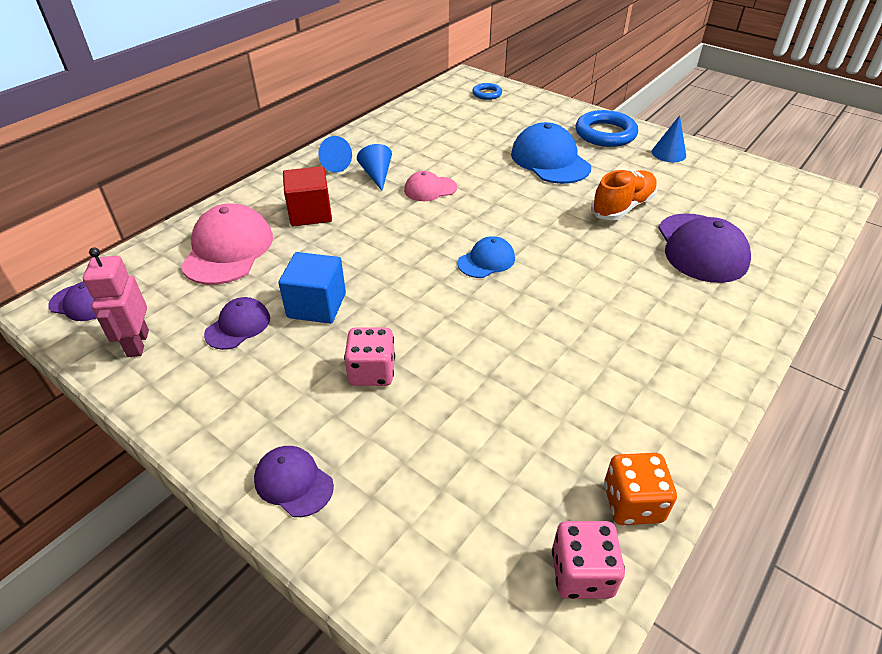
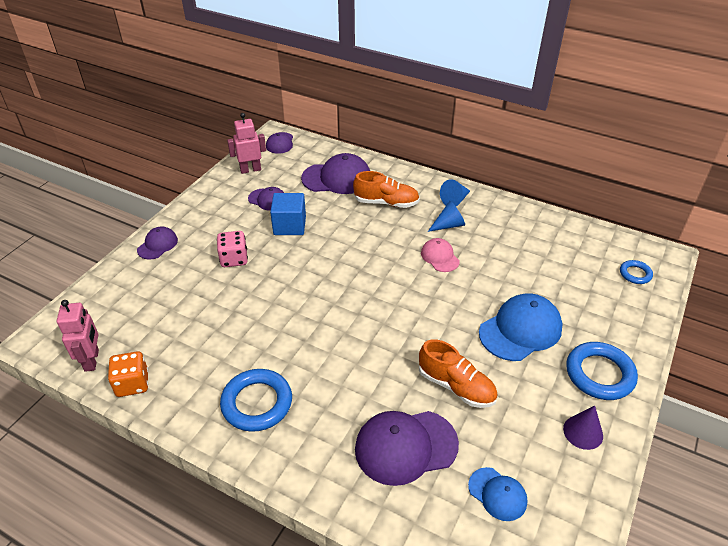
camera: 80 degrees right, 0 degrees up
pink cap [181,203,273,285] -> purple cap [301,153,370,194]
red cube [283,166,332,226] -> orange shoe [353,171,420,208]
blue cap [458,236,515,278] -> blue cap moved to [468,467,527,521]
pink dice [552,521,625,599] -> pink robot [57,300,99,372]
blue cone [652,115,686,162] -> purple cone [563,406,603,450]
none -> blue ring [220,369,292,432]

